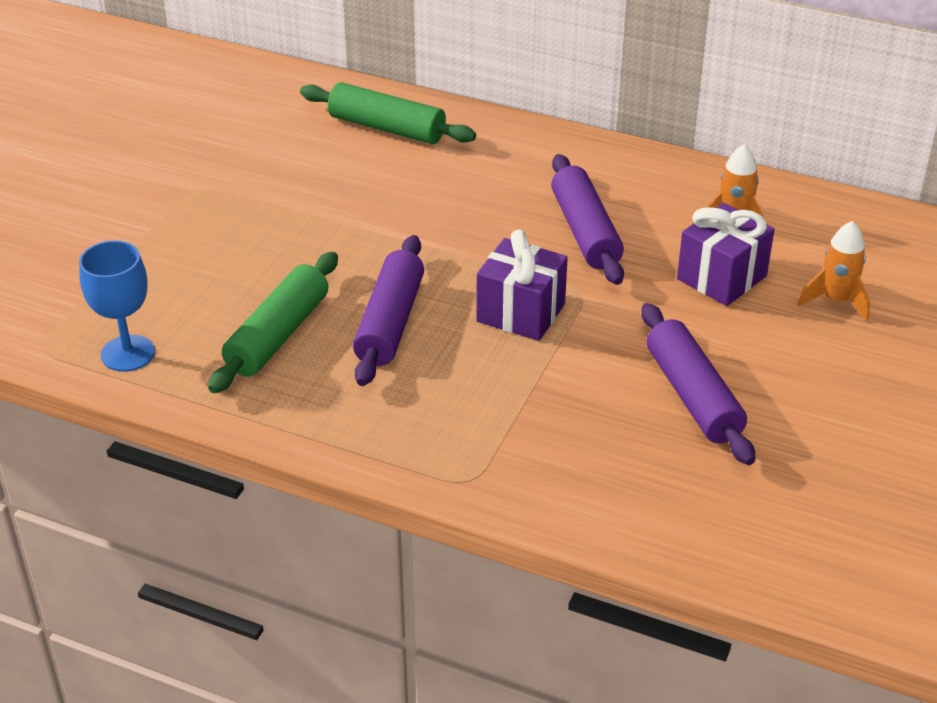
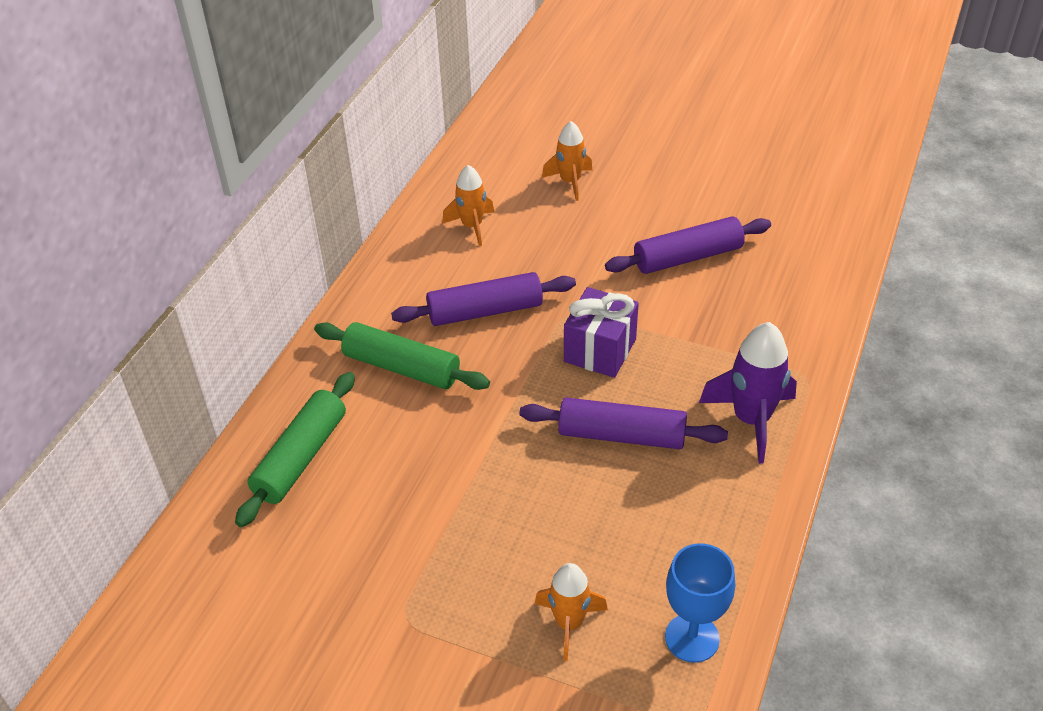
camera: 90 degrees left, 5 degrees up
green rolling pin [208,252,338,393] -> green rolling pin moved to [314,322,490,390]
purple gift [677,203,775,306] -> none
none -> orange rocket [535,563,608,661]
none -> purple rocket [699,322,797,464]

